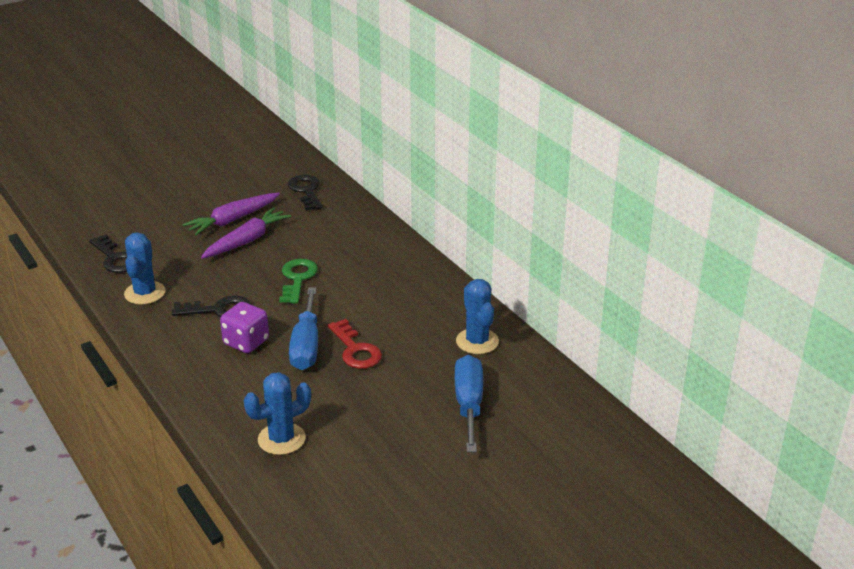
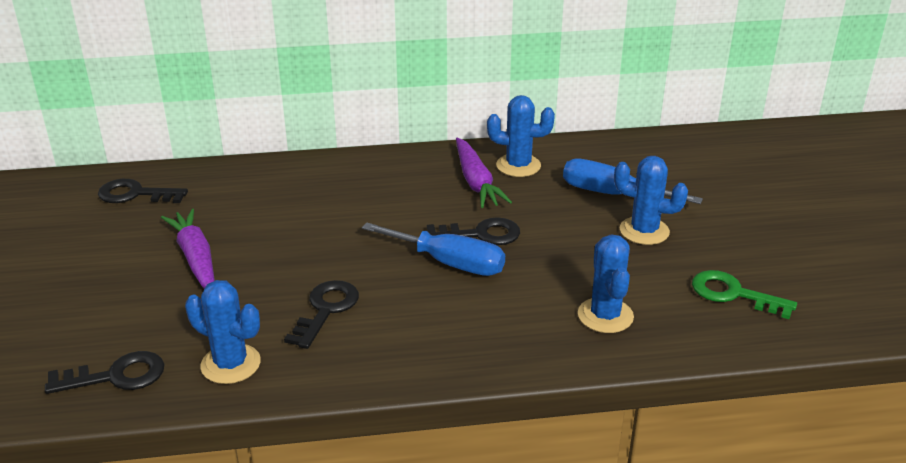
camera: 65 degrees left, 0 degrees up
purple carrot [182,193,280,235] -> purple carrot moved to [456,138,512,208]
purple dice [220,302,269,353] -> none
green key [279,259,318,304] -> green key moved to [692,270,797,319]
red key [328,319,382,369] -> black key [427,217,520,245]
none -> blue cactus [614,156,688,245]

